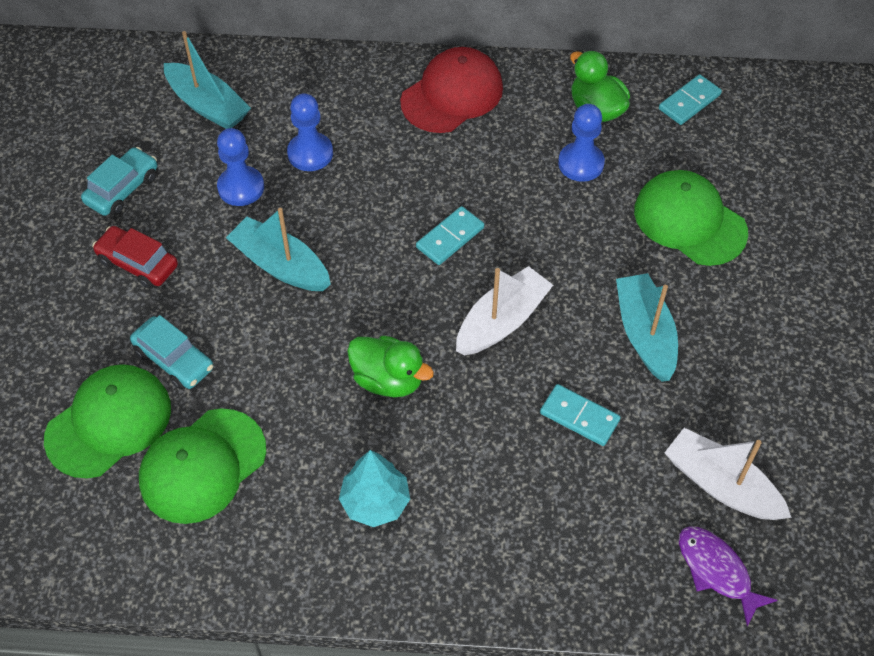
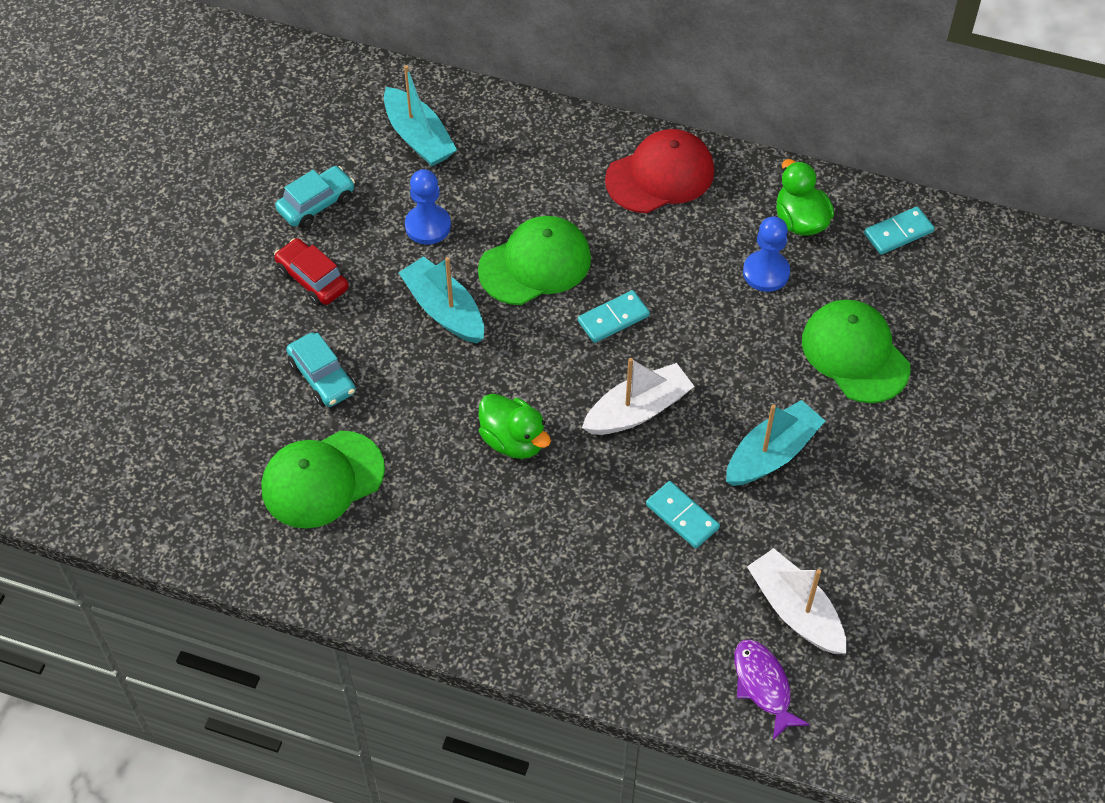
camera: 15 degrees right, 0 degrees up
green cap [44,364,171,478] -> green cap moved to [478,216,591,305]
blue pawn [287,93,333,171] -> none
turquoise tree [339,450,410,527] -> none
turquoise boat [616,273,678,382] -> turquoise boat turned 45 degrees clockwise [726,400,825,486]

